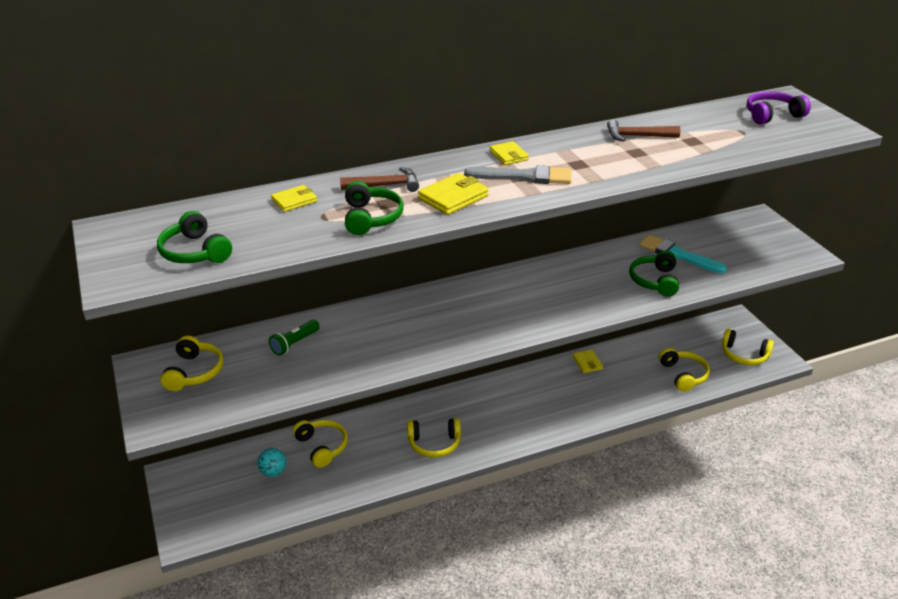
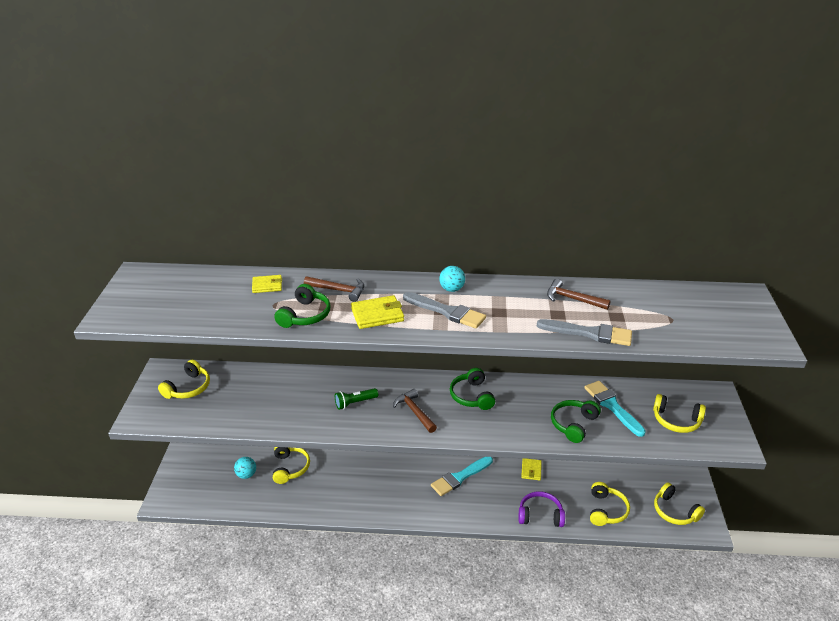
camera: 25 degrees right, 0 degrees up
green headphones [157,211,232,263] -> green headphones moved to [450,368,495,410]
green flashlight [269,320,320,356] -> green flashlight moved to [335,388,378,410]
yellow headphones [407,418,461,458] -> yellow headphones moved to [653,394,706,433]
yellow wallet [490,141,529,165] -> turquoise ball [439,266,465,292]
purple headphones [747,91,811,124] -> purple headphones moved to [518,491,565,527]
none -> brown hammer [393,389,437,433]
none -> turquoise brush [431,457,493,496]
none -> grey brush [537,319,632,346]

